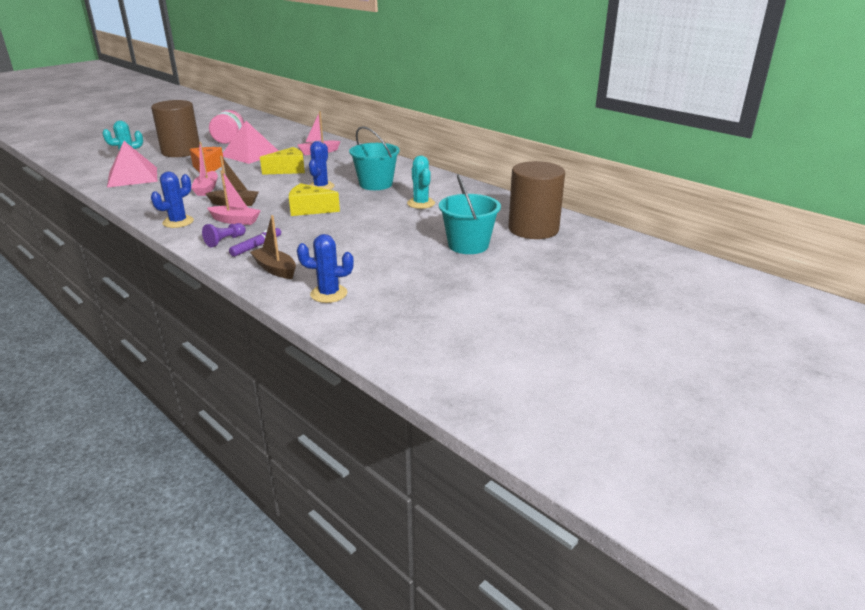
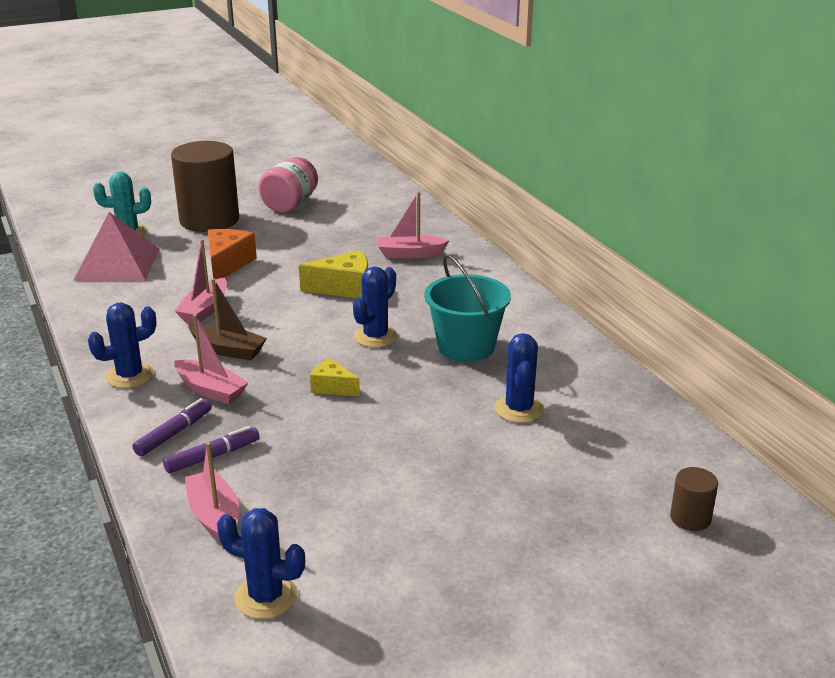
camera: 20 degrees right, 0 degrees up
purple pawn [202,223,246,247] -> purple marker [132,398,212,456]
pink pyramid [223,121,278,164] -> none
brown boat [250,215,296,279] -> pink boat [185,442,239,543]
yellow cheese [289,183,340,216] -> yellow cheese [310,358,360,396], size x0.61
turquoise cactus [407,156,435,209] -> blue cactus [495,333,544,423]
turquoise bucket [439,174,501,254] -> none
brown cylinder [508,161,565,239] -> brown cylinder [670,467,718,531], size x0.43

